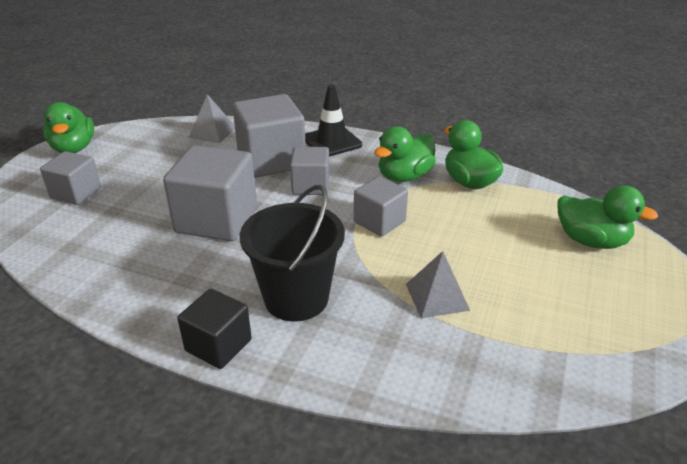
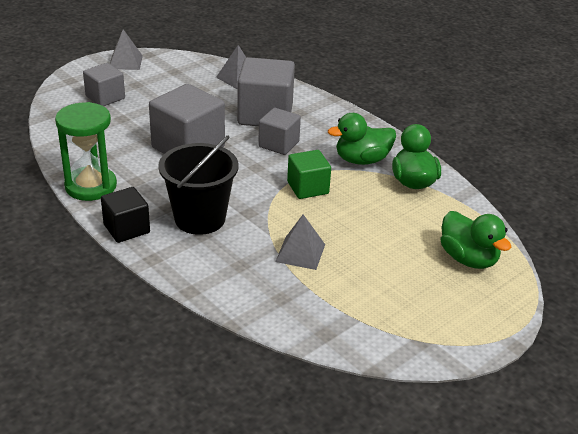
camera: 25 degrees right, 0 degrees up
green duck [43,102,94,153] -> grey pyramid [110,29,143,70]
black traffic cone [305,85,362,157] -> none
grey cube [354,176,408,237] -> green cube [287,150,331,199]
none -> green hourglass [55,102,117,201]

